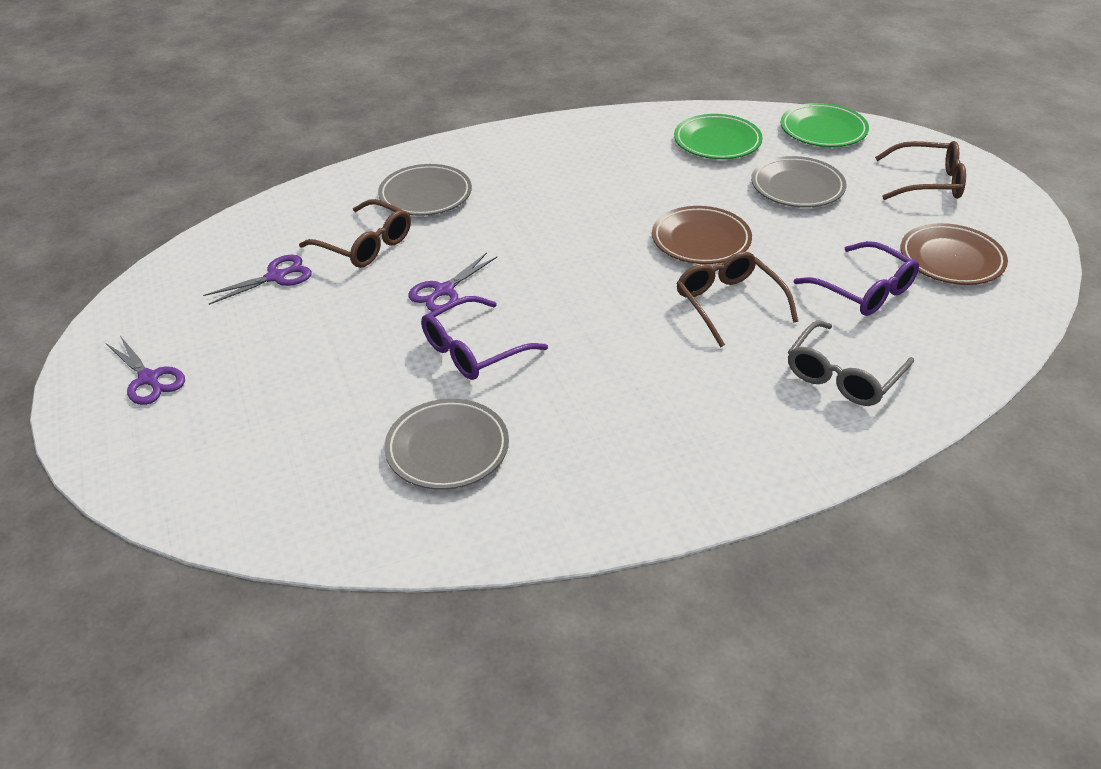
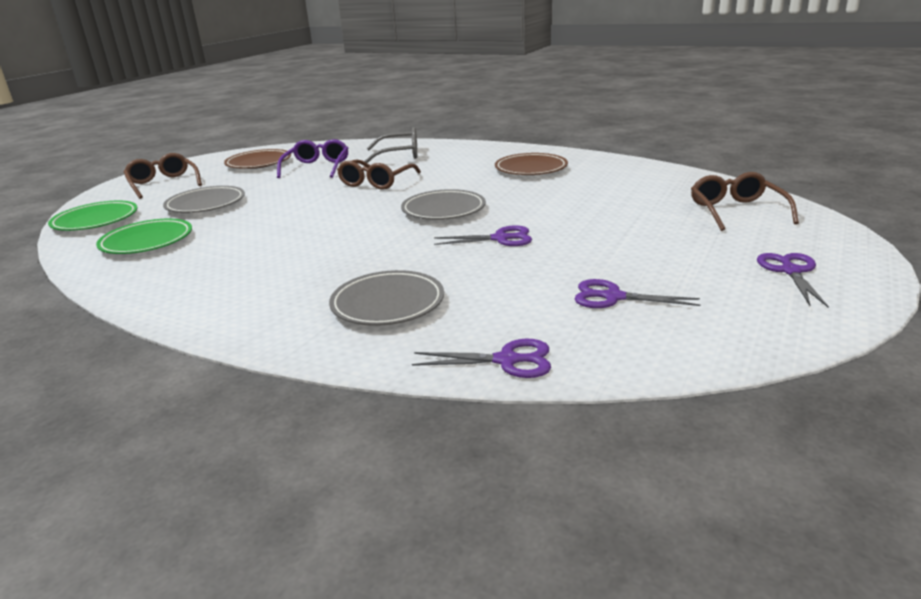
camera: 130 degrees left, 15 degrees down
brown glasses [299,199,411,268] -> brown glasses moved to [691,172,799,231]
grey plate [384,399,509,490] -> grey plate moved to [401,189,486,220]
purple glasses [421,296,548,380] -> none
brown plate [652,206,752,264] -> brown plate moved to [495,153,568,175]
none -> purple scissors [412,339,551,378]

